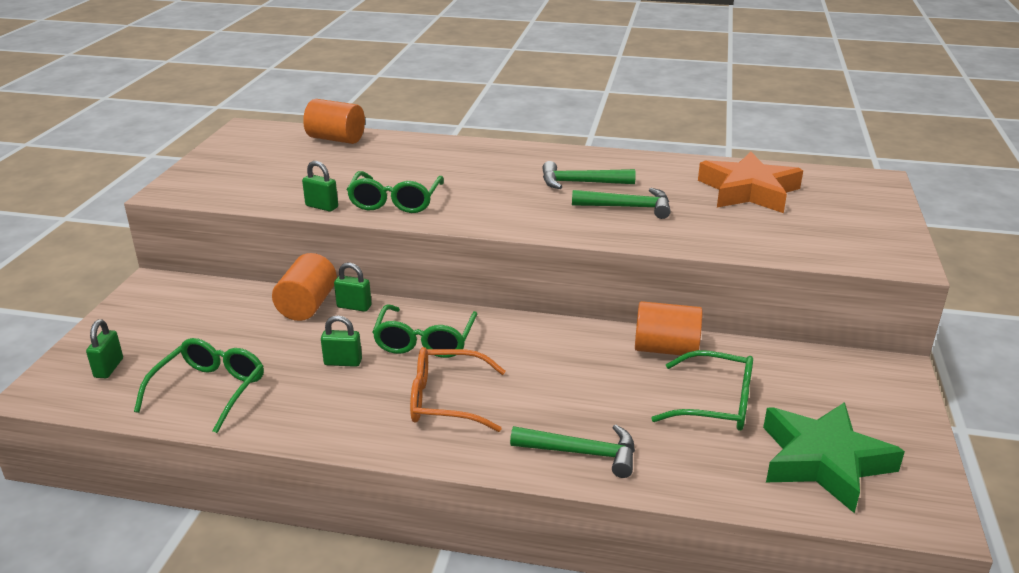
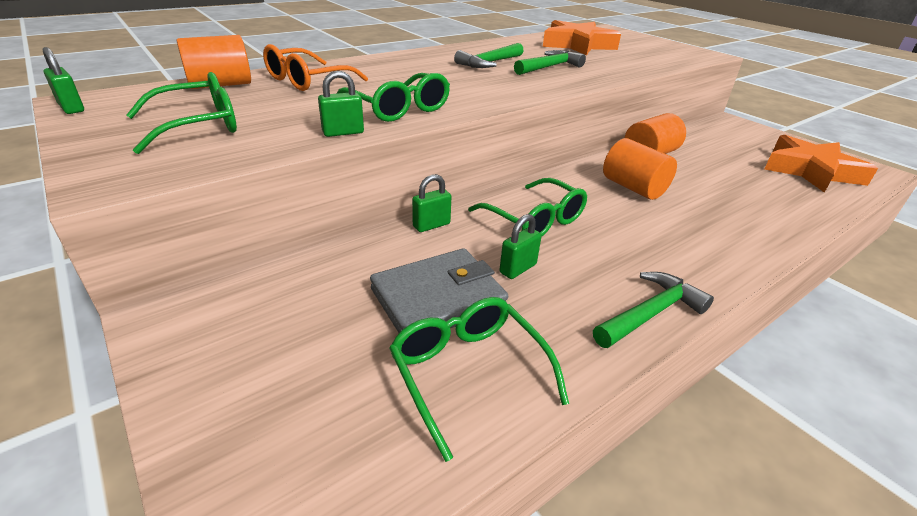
camera: 50 degrees left, 5 degrees up
green padlock [86,319,123,378] -> green padlock moved to [43,47,84,114]
orange cylinder [272,253,337,321] -> orange cylinder moved to [603,138,677,200]
orange glasses [410,347,505,432] -> orange glasses moved to [263,44,368,91]
green hammer [510,425,635,478] -> green hammer moved to [593,272,714,348]
green glasses [651,350,753,431] -> green glasses moved to [126,72,237,154]
green star [763,402,905,513] -> orange star [765,135,878,193]
none -> grey wallet [370,248,508,333]

